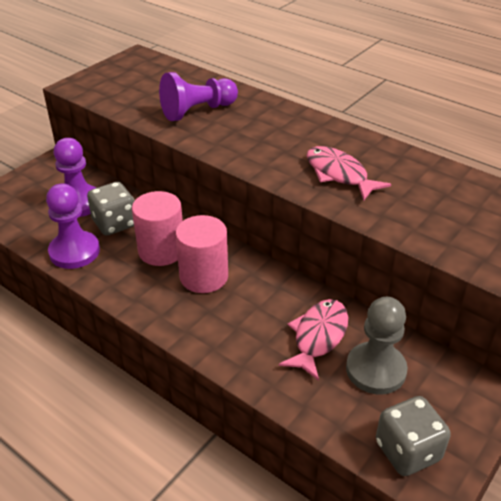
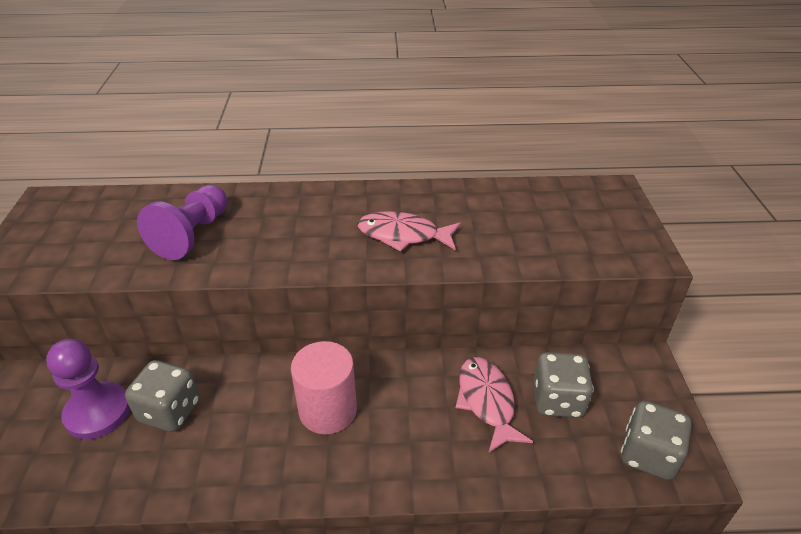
camera: 40 degrees left, 0 degrees up
purple pawn [46,183,100,269] -> none
pink cylinder [132,191,183,266] -> none
grey pawn [346,297,408,395] -> grey dice [533,352,594,418]

